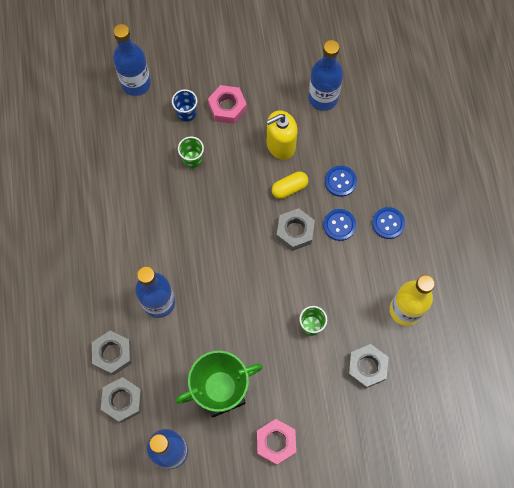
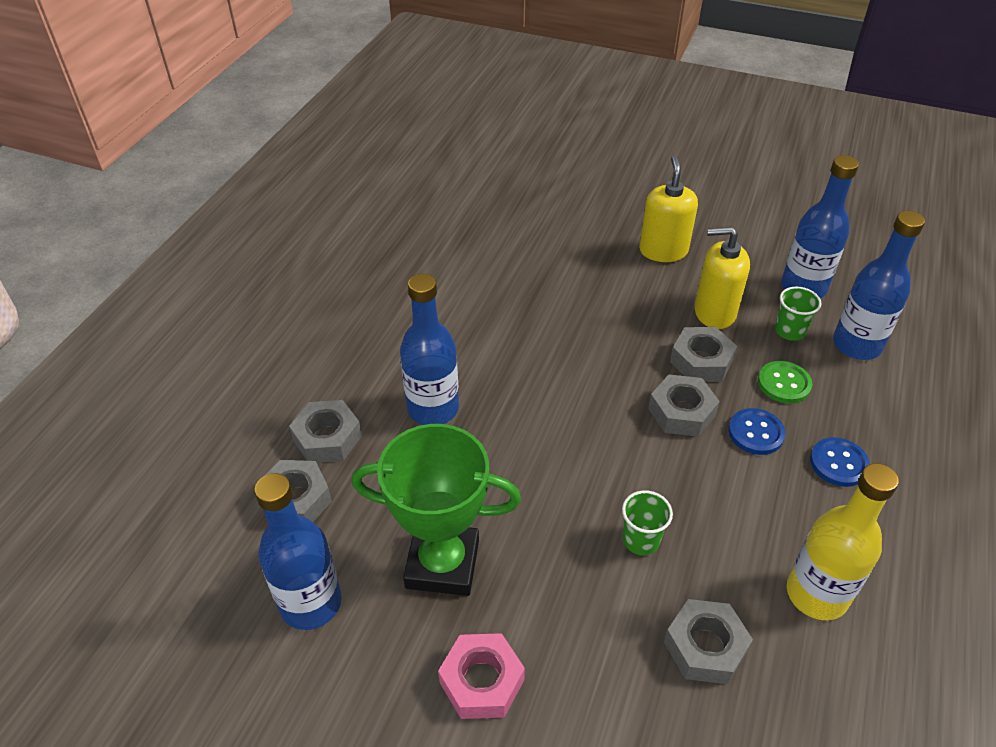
camera: 30 degrees right, 25 degrees down
blue bottle [113,24,151,96] -> blue bottle moved to [833,211,925,360]
blue cup [172,89,197,122] -> none
green cup [178,137,204,168] -> green cup moved to [775,287,821,341]
pink nut [208,85,247,124] -> yellow soap dispenser [639,156,698,262]
yellow capsule [272,172,308,199] -> grey nut [670,327,737,382]
blue button [325,166,357,197] -> green button [758,361,812,404]

